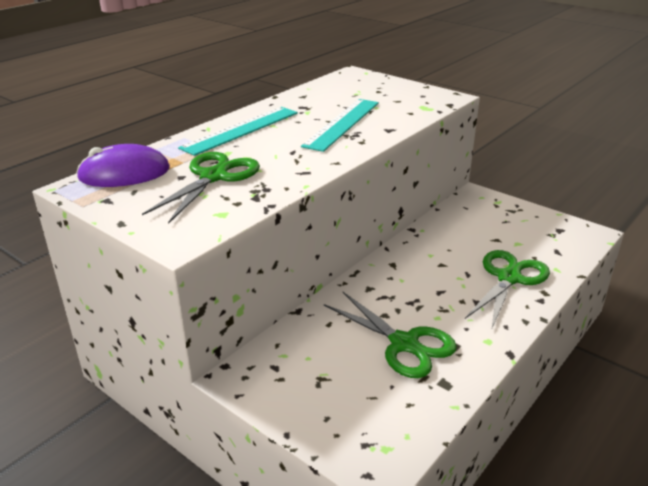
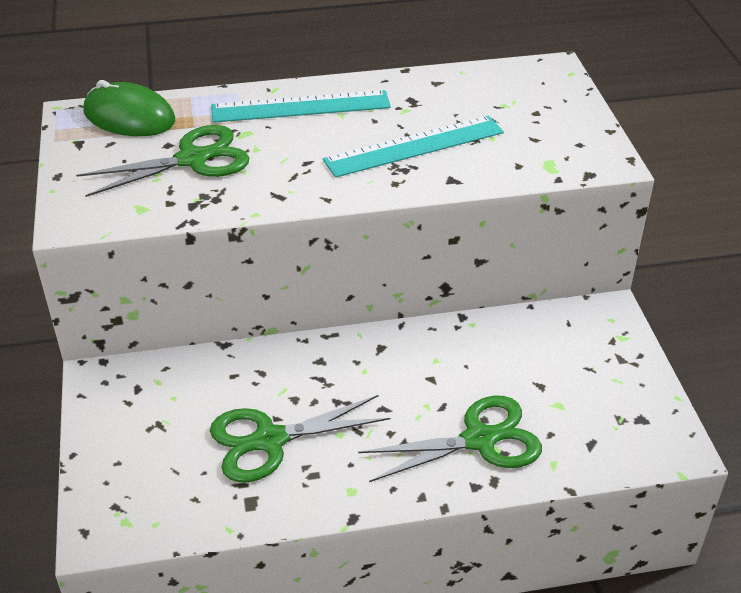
camera: 40 degrees right, 10 degrees up
purple mouse [76,144,170,187] -> green mouse [83,80,175,136]
green scissors [324,291,457,378] -> green scissors turned 75 degrees clockwise [210,395,390,482]

